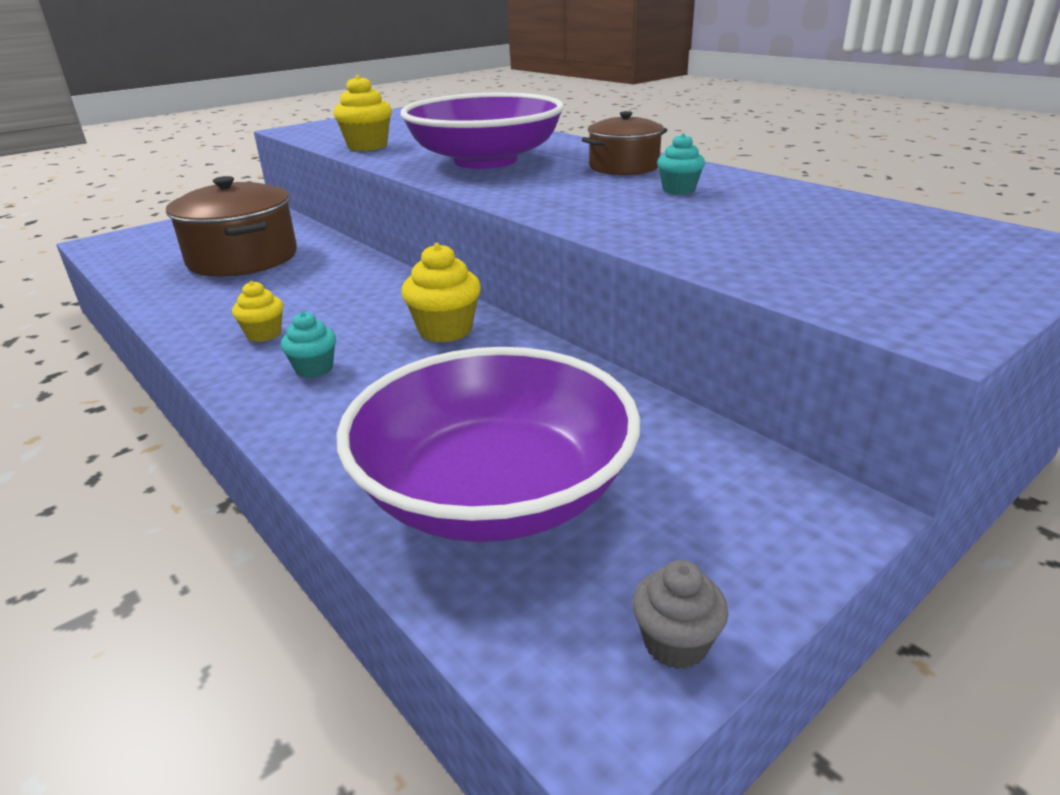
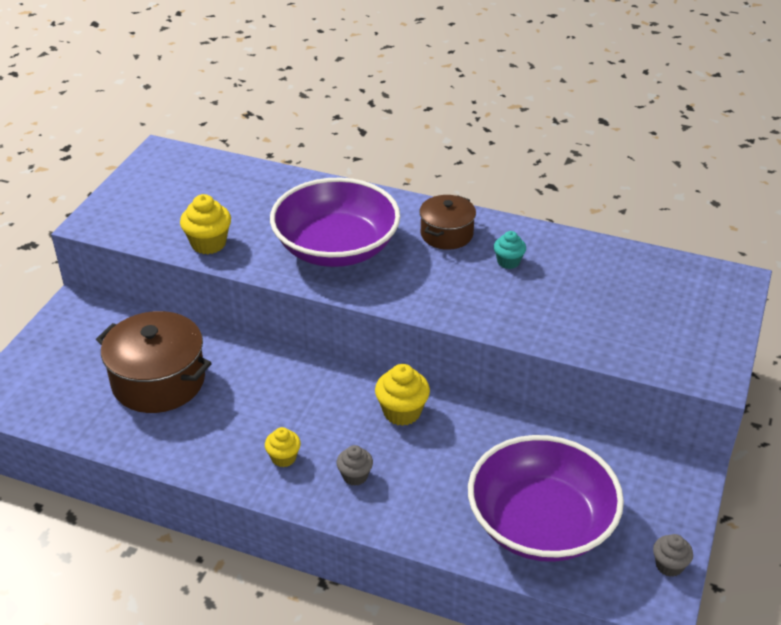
camera: 30 degrees left, 10 degrees up
turquoise cupcake [281,311,336,378] -> grey cupcake [337,445,373,486]

